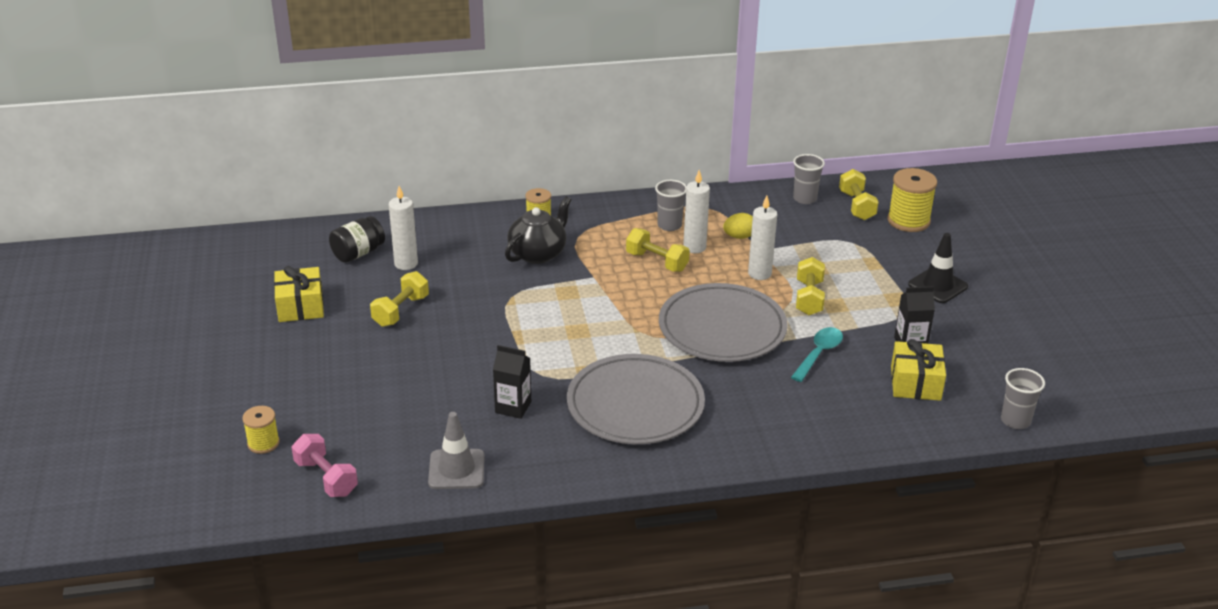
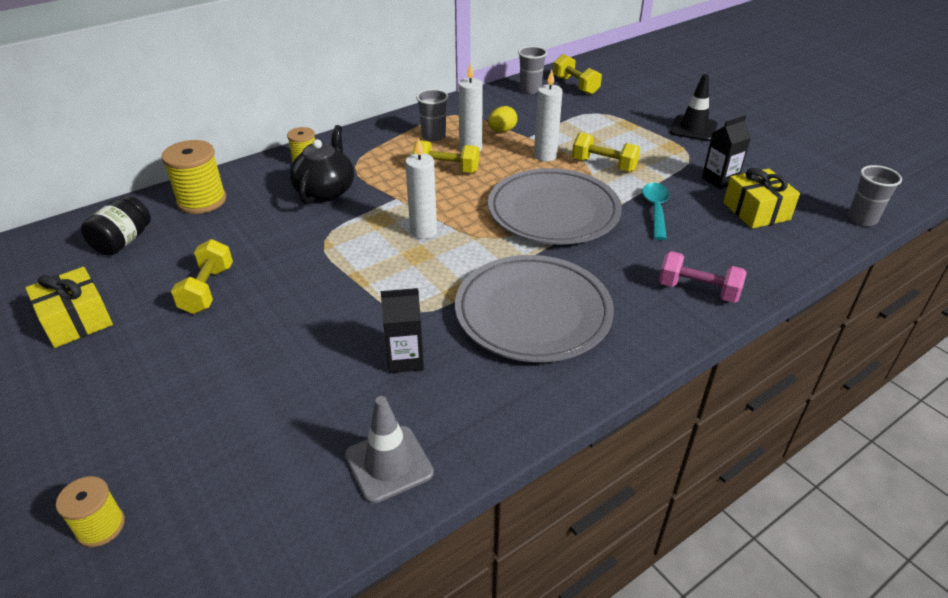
camera: 25 degrees left, 5 degrees up
pink dumbbell [292,434,358,497] -> pink dumbbell moved to [658,251,746,303]
white candle [389,186,418,270] -> white candle moved to [405,138,437,239]
yellow dumbbell [796,257,825,315] -> yellow dumbbell turned 45 degrees counterclockwise [572,132,640,172]
yellow spool [888,168,937,232] -> yellow spool moved to [161,140,226,214]

